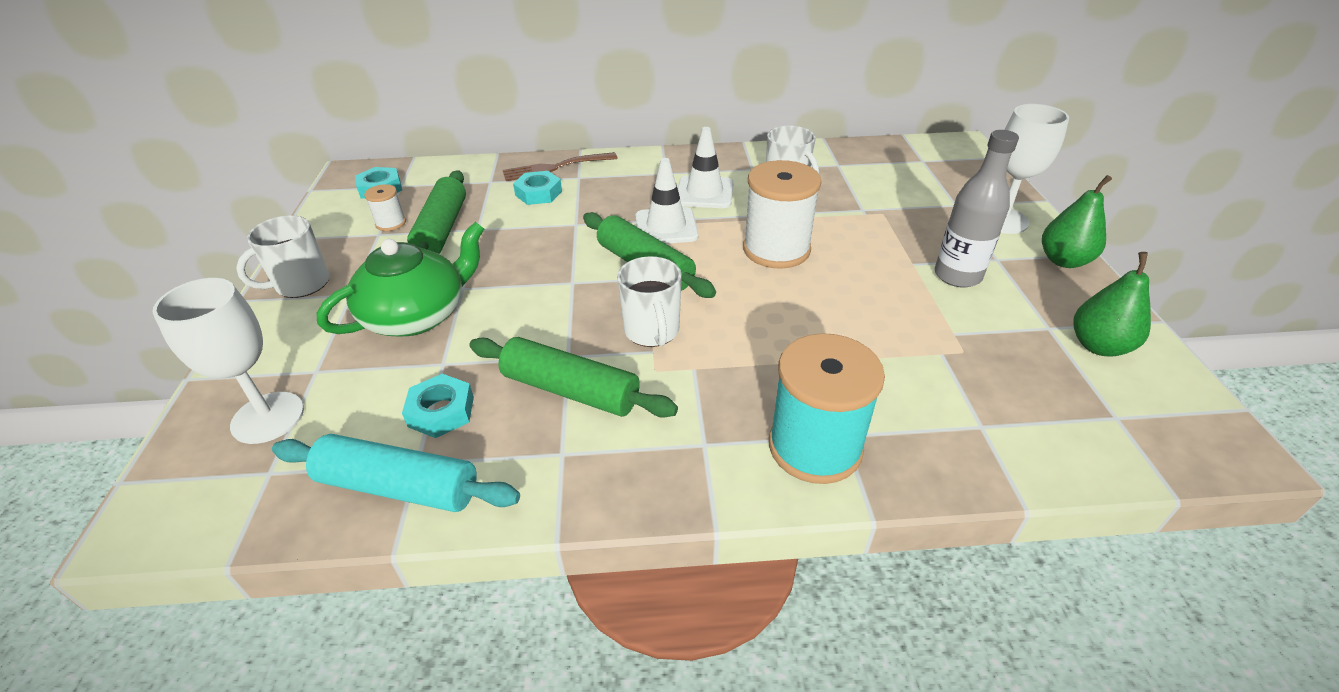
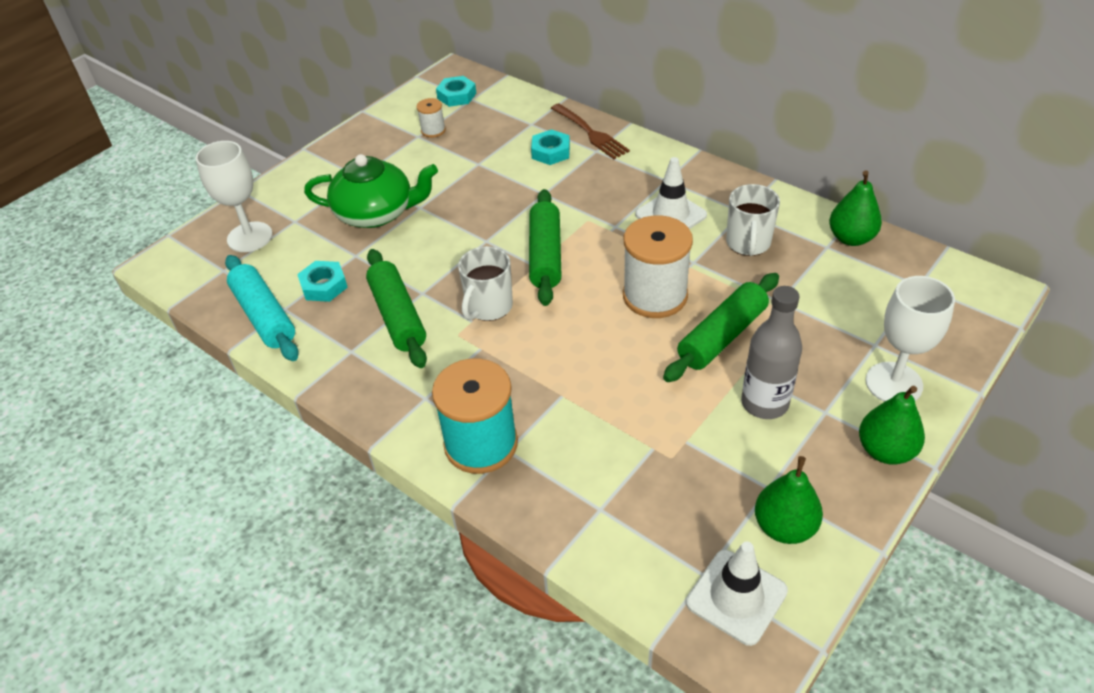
camera: 45 degrees right, 5 degrees up
white mug [236,216,329,298] -> none
green rolling pin [407,170,466,254] -> green rolling pin moved to [663,273,779,382]
brown fork [503,152,618,181] -> brown fork turned 150 degrees counterclockwise [551,103,630,159]
white traffic cone [635,158,699,244] -> white traffic cone moved to [686,542,788,646]
none -> green pear [829,170,882,246]

